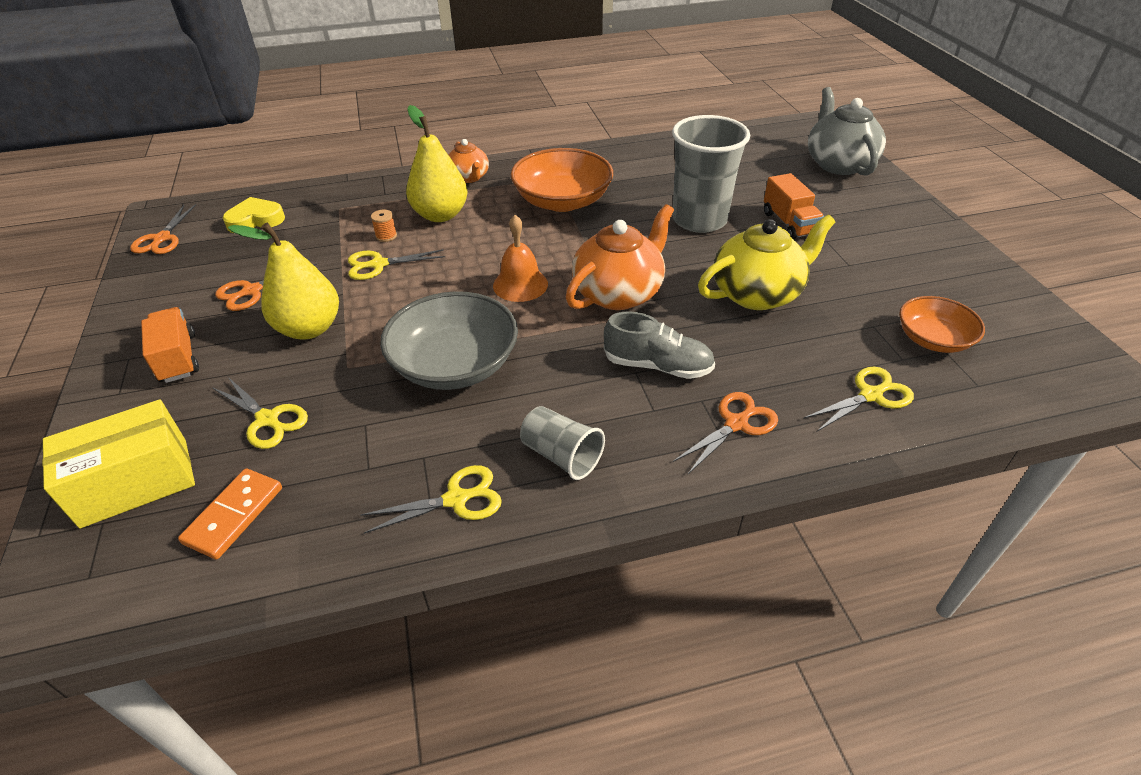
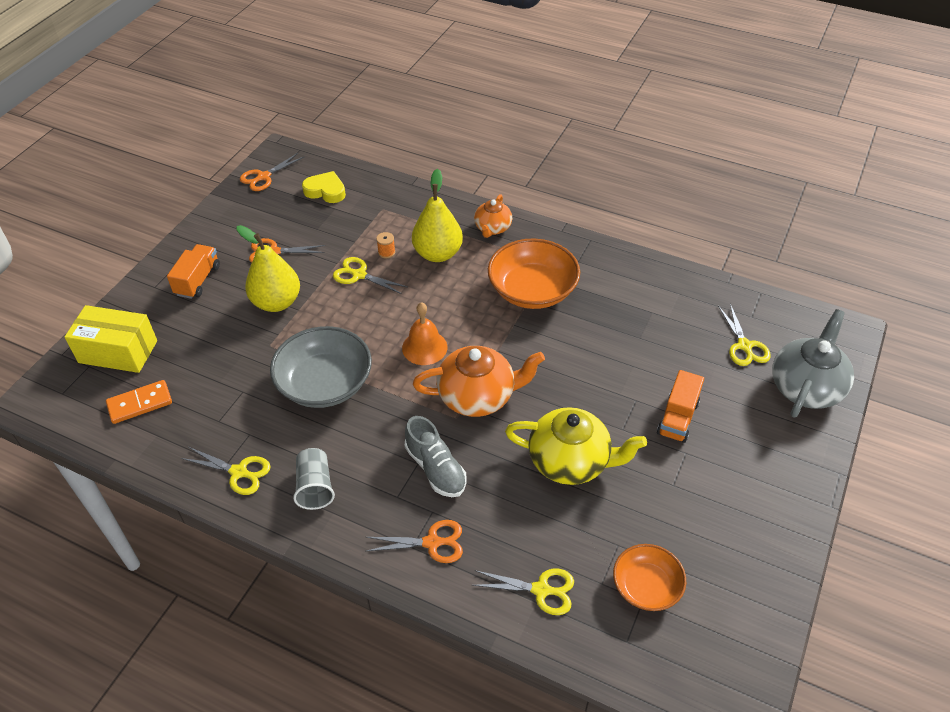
camera: 40 degrees right, 5 degrees up
yellow scissors [212,376,308,449] -> yellow scissors moved to [718,304,771,366]
grey cup [672,115,750,233] -> none

